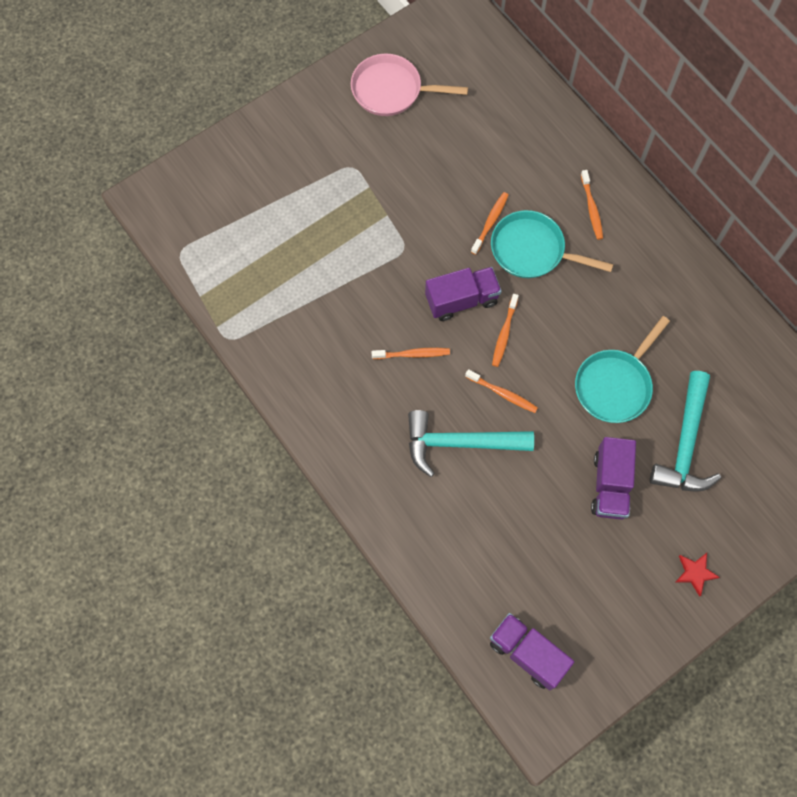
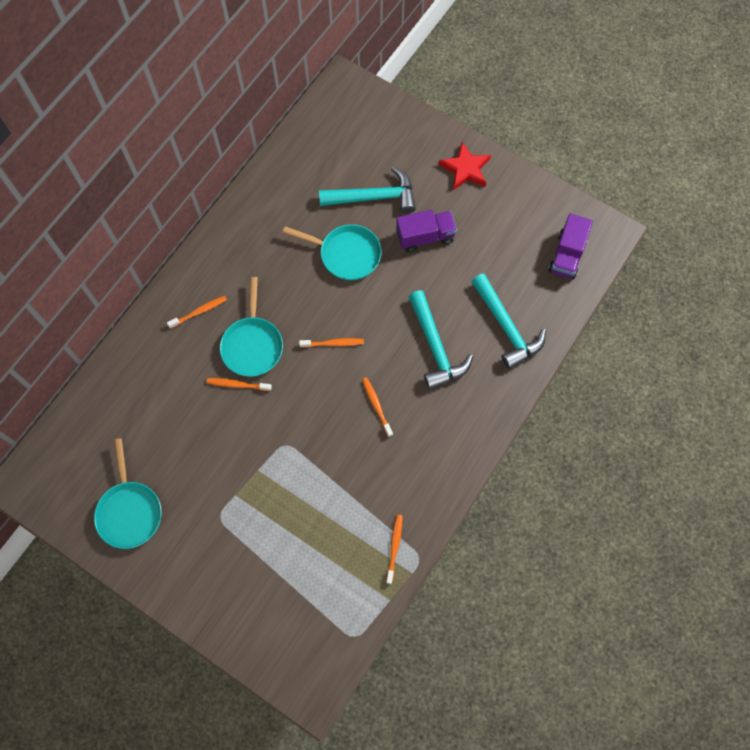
camera: 110 degrees left, 0 degrees up
pink pan [351,54,468,116] -> turquoise pan [94,438,162,549]
purple truck [425,267,502,321] -> none
orange toothbrush [465,369,538,413] -> orange toothbrush moved to [386,514,403,584]
red star [675,553,720,597] -> red star [439,142,491,190], size x1.66
none -> turquoise hammer [472,273,546,369]

